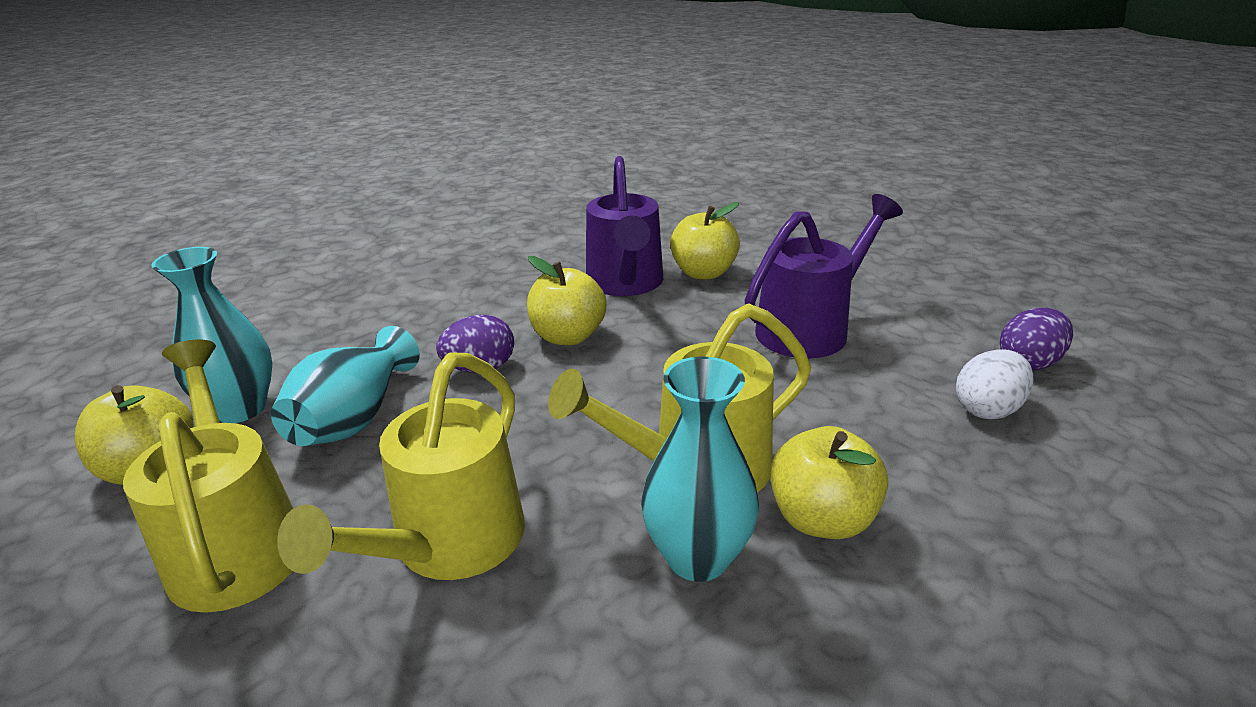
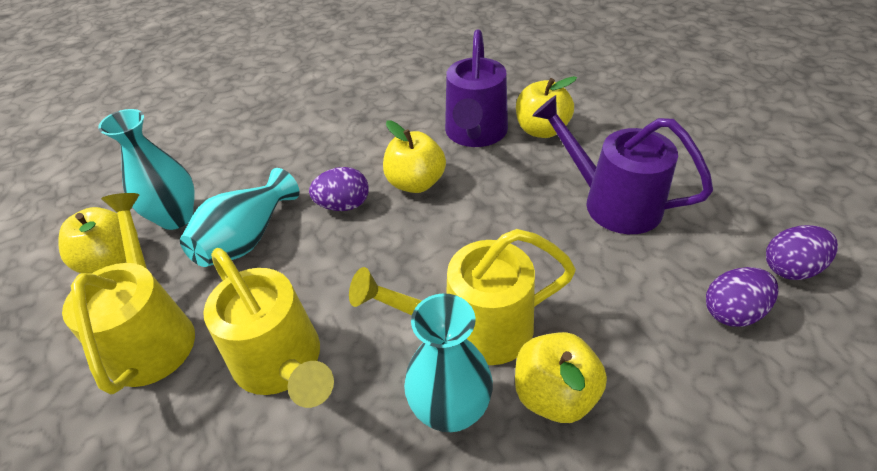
camera: 15 degrees right, 15 degrees up
yellow watering can [277,352,525,580] -> yellow watering can turned 75 degrees counterclockwise [203,248,334,408]
purple watering can [745,194,903,358] -> purple watering can turned 120 degrees counterclockwise [532,95,713,234]
white egg [956,349,1034,419] -> purple egg [706,267,778,327]

